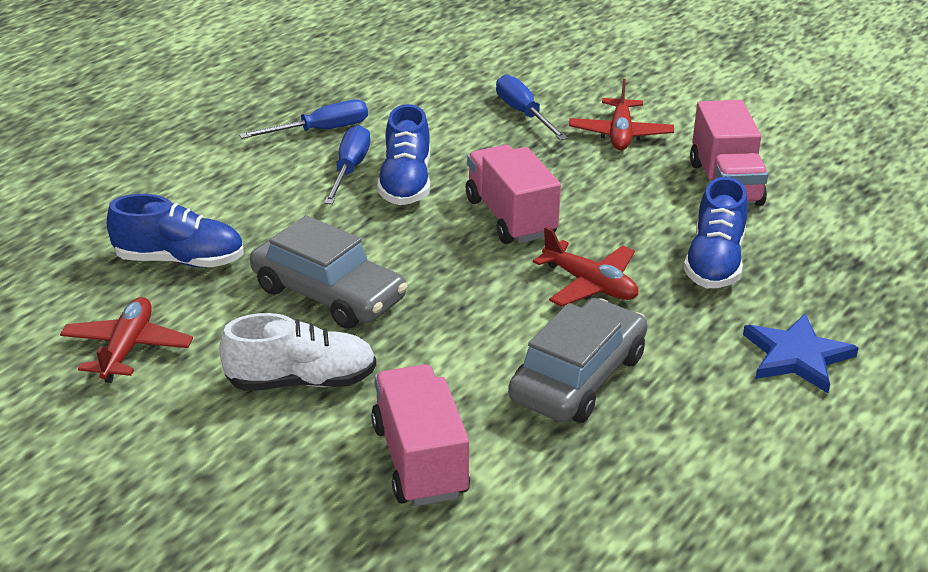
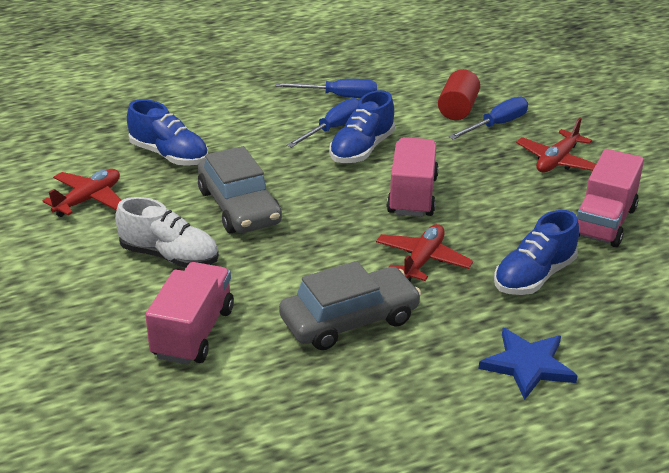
camera: 30 degrees right, 0 degrees up
blue screwdriver [496,74,568,140] -> blue screwdriver turned 45 degrees clockwise [449,97,528,140]
red plane [533,227,638,307] -> red plane turned 135 degrees counterclockwise [376,224,473,281]
none -> red cylinder [438,69,480,120]

